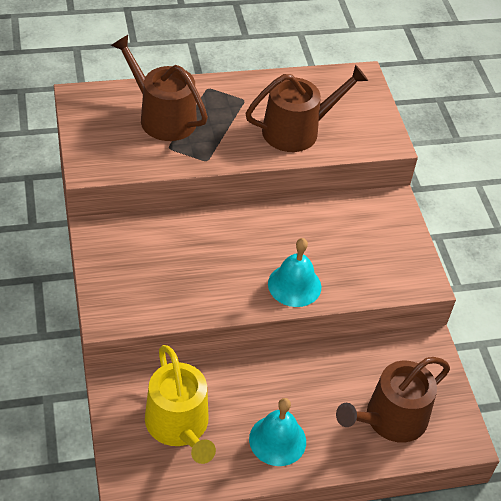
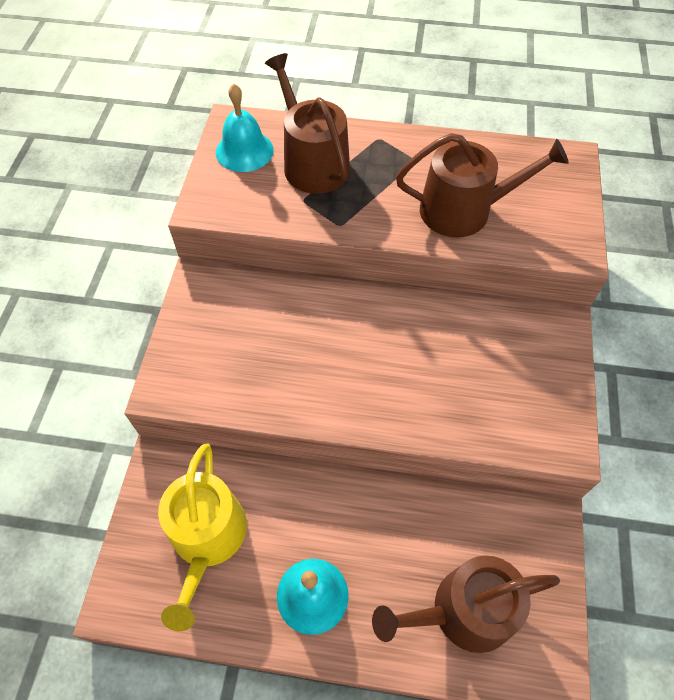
camera: 25 degrees right, 10 degrees up
turquoise bell [268,238,321,307] -> turquoise bell moved to [216,83,274,172]

